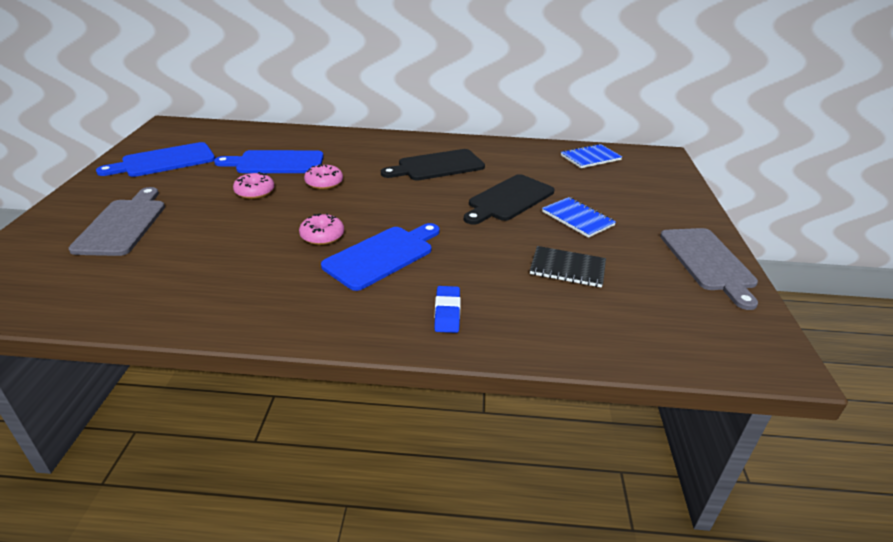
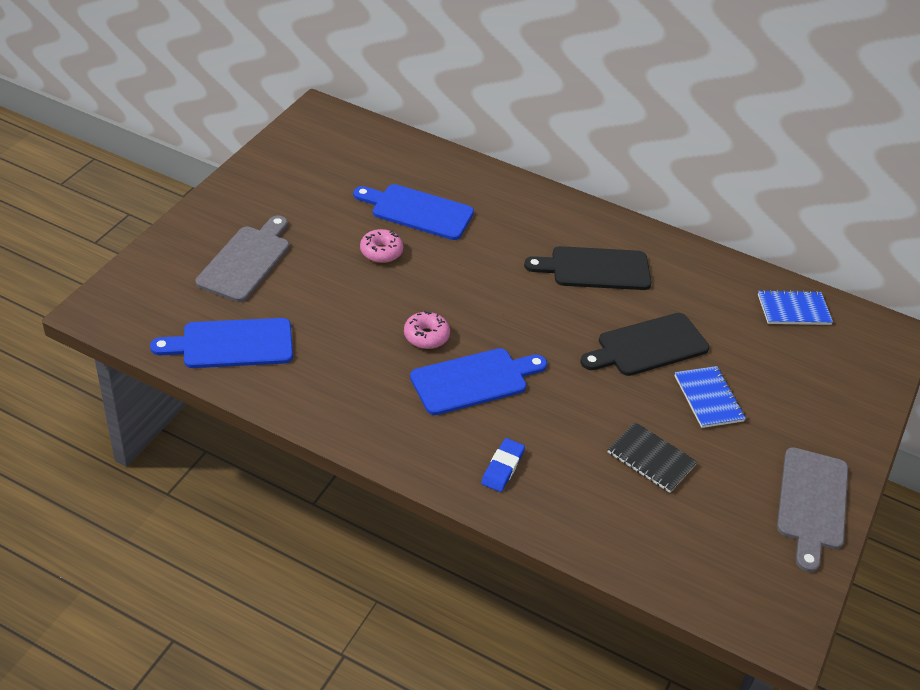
camera: 20 degrees right, 10 degrees up
blue cutting board [96,142,215,177] -> blue cutting board moved to [150,318,293,368]
pink donut [304,164,343,189] -> none

